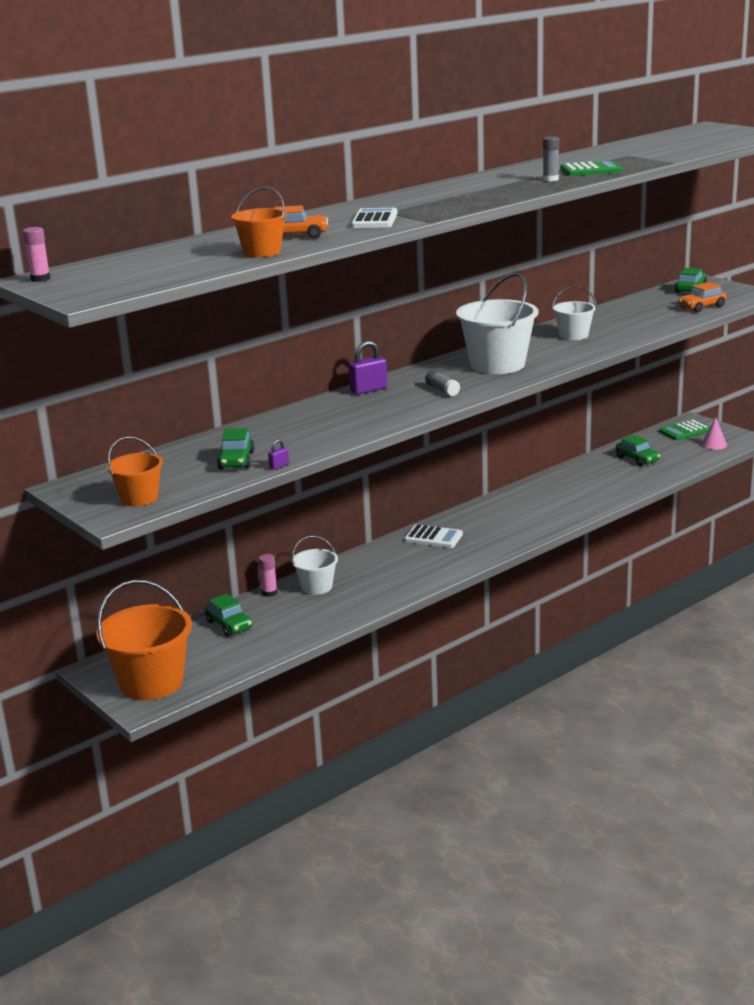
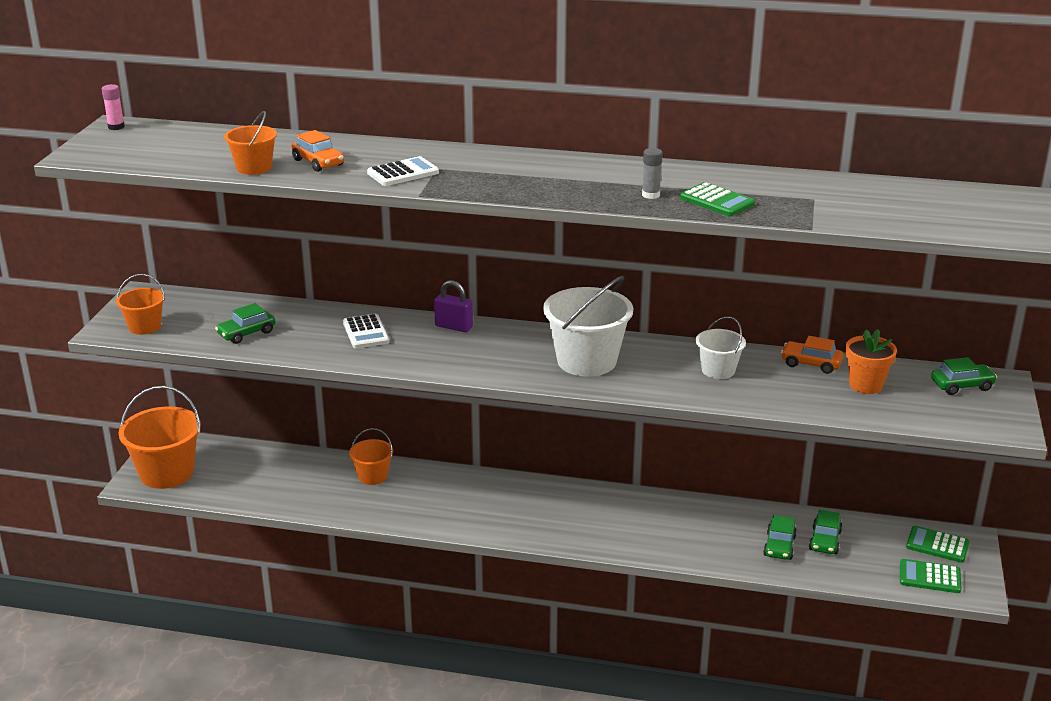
camera: 50 degrees right, 5 degrees up
green car [205,593,252,636] -> green car moved to [763,515,797,560]
pink glue stick [259,554,278,597] -> none
purple padlock [268,439,289,470] -> none
white bucket [292,536,338,595] -> orange bucket [349,428,393,485]
white calculator [404,524,463,548] -> white calculator moved to [343,314,389,348]
grey glue stick [425,370,460,396] -> none
orange car [678,282,727,312] -> orange car moved to [781,336,843,374]
pink cone [701,418,727,450] -> green calculator [900,559,961,593]
none -> orange flower pot [846,329,897,394]

